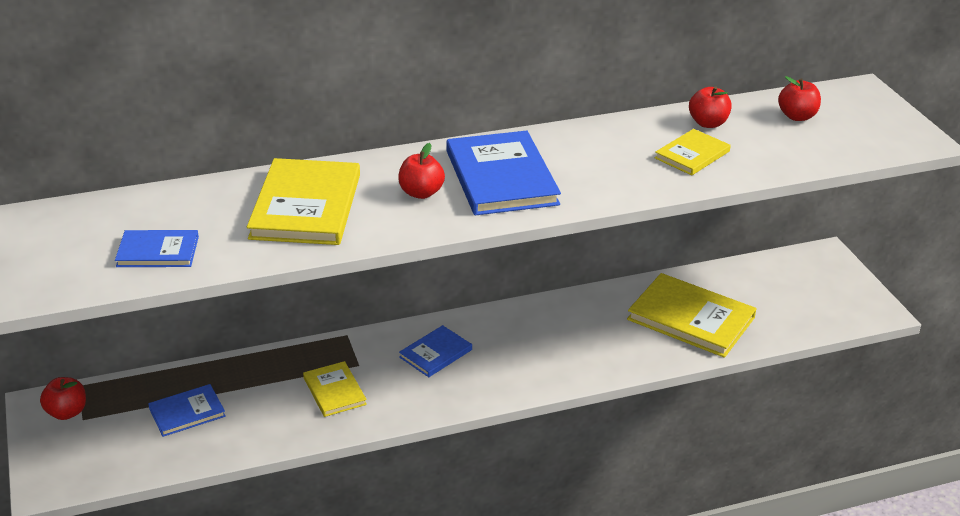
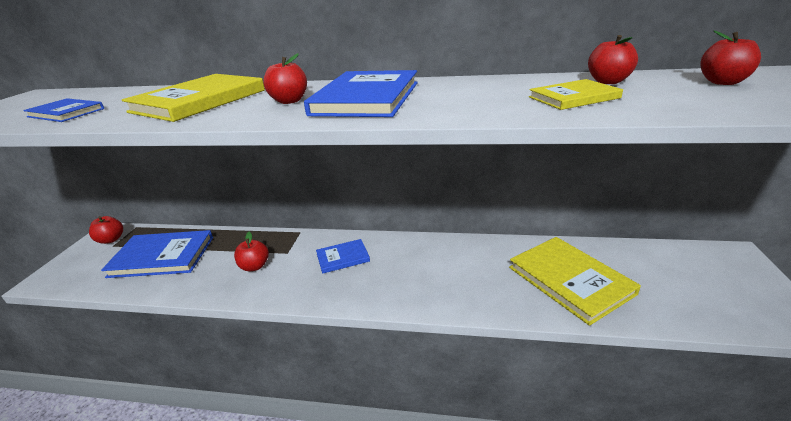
camera: 30 degrees right, 5 degrees down
blue book [148,384,226,437] -> blue book [101,230,213,278], size x1.82
yellow book [303,361,367,417] -> red apple [234,232,269,271]

